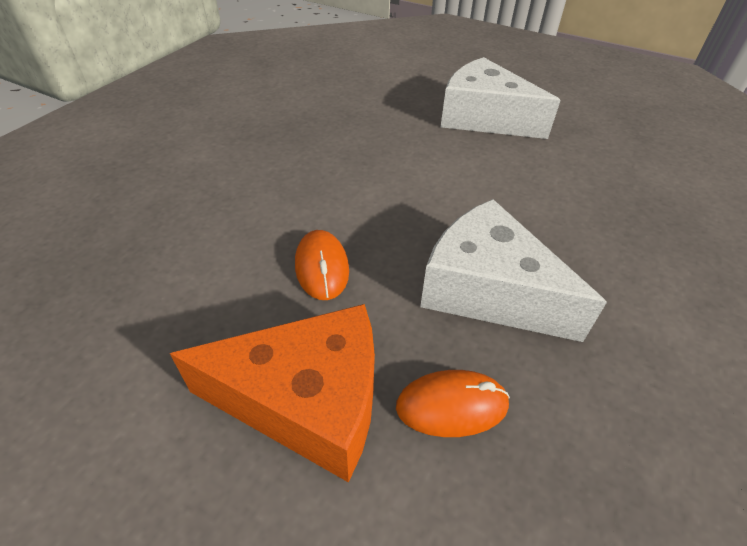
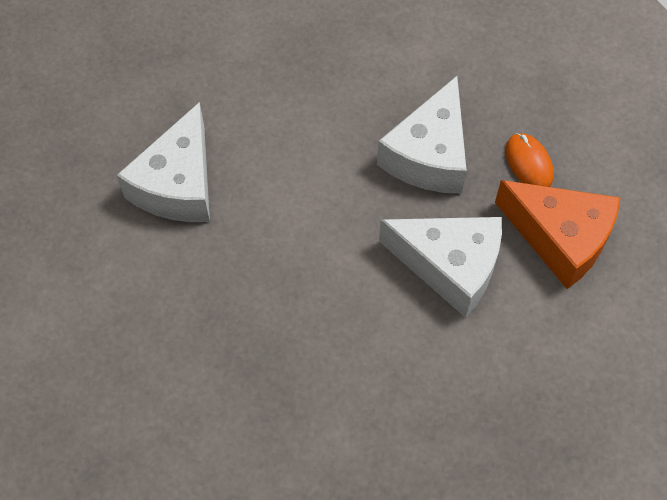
camera: 105 degrees left, 15 degrees up
orange cheese [170,304,375,483] -> orange cheese turned 135 degrees clockwise [495,180,620,289]
orange mouse [295,230,349,300] -> white cheese [379,217,502,318]

